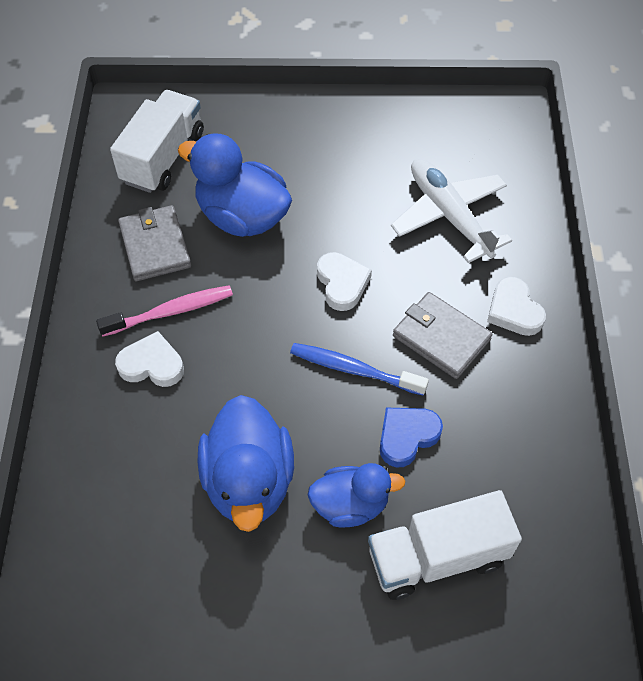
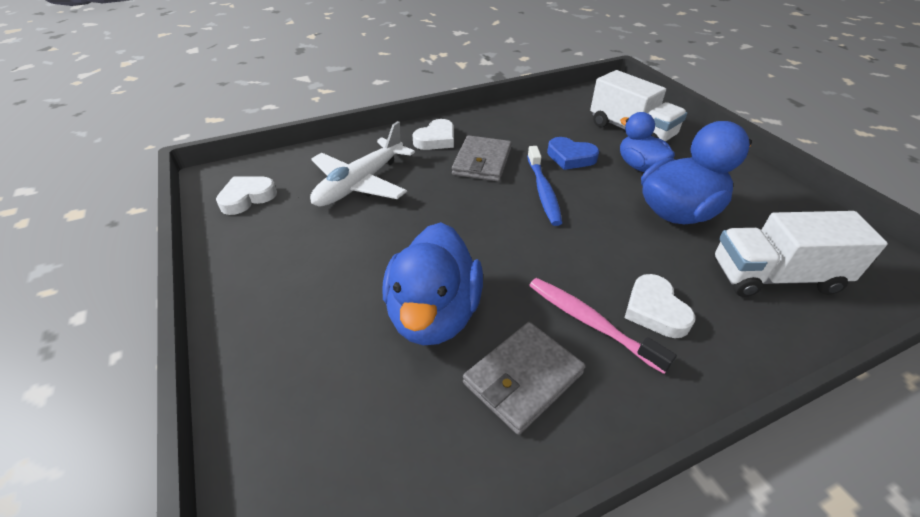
camera: 115 degrees left, 15 degrees down
white truck [110,90,204,193] -> white truck moved to [714,211,888,297]
white heart [317,252,372,311] -> white heart moved to [216,176,277,215]

